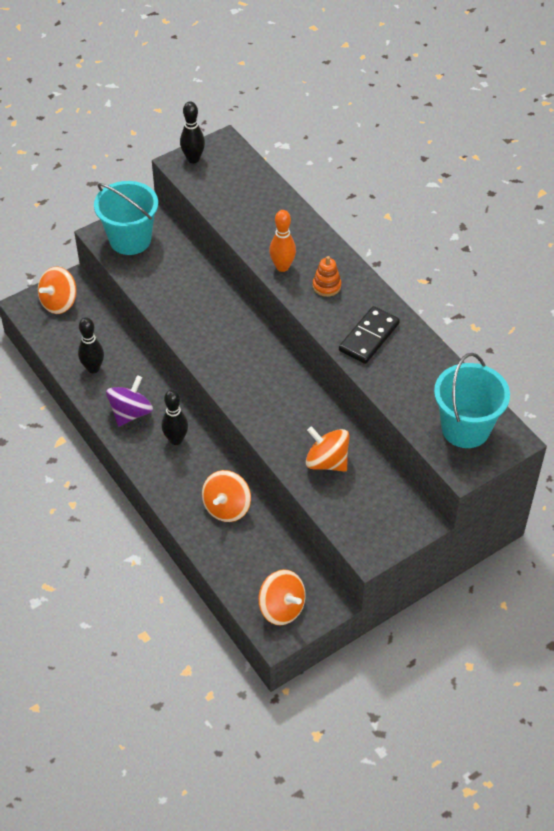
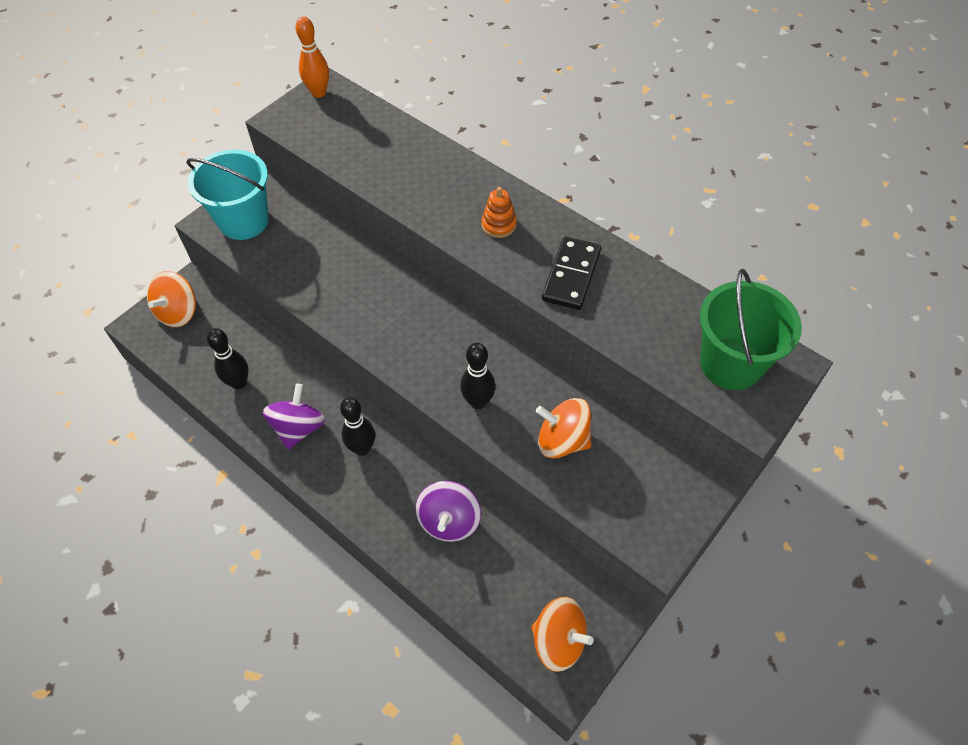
camera: 15 degrees left, 5 degrees up
black bowling pin [180,101,205,163] -> black bowling pin moved to [460,343,496,409]
orange spinning top [202,470,251,522] -> purple spinning top [415,481,481,542]
orange bowling pin [269,210,296,272] -> orange bowling pin moved to [295,16,329,98]
turquoise bucket [434,353,510,448] -> green bucket [700,269,802,390]

